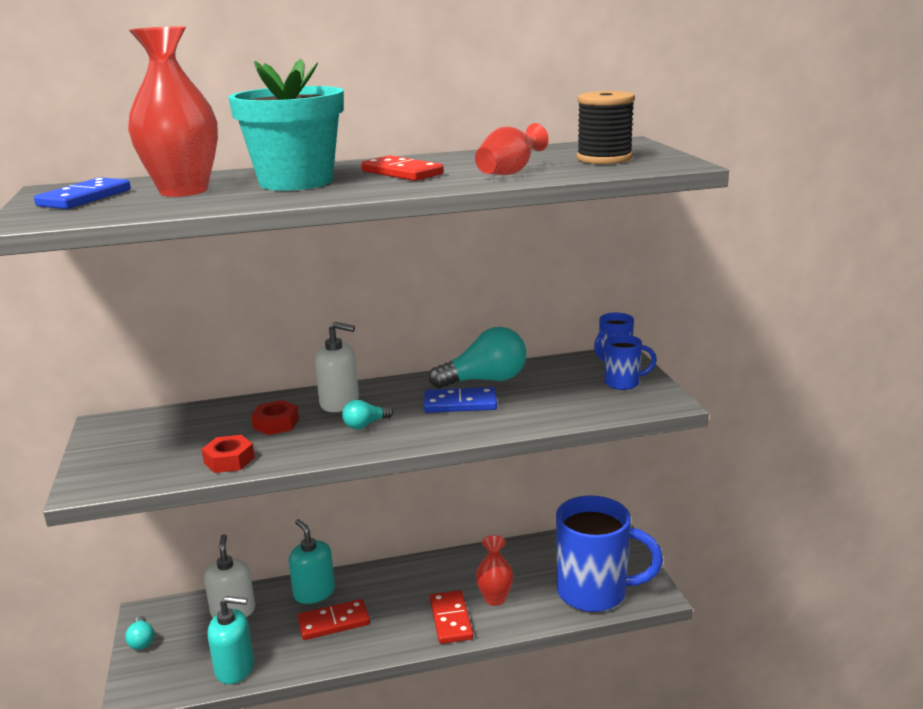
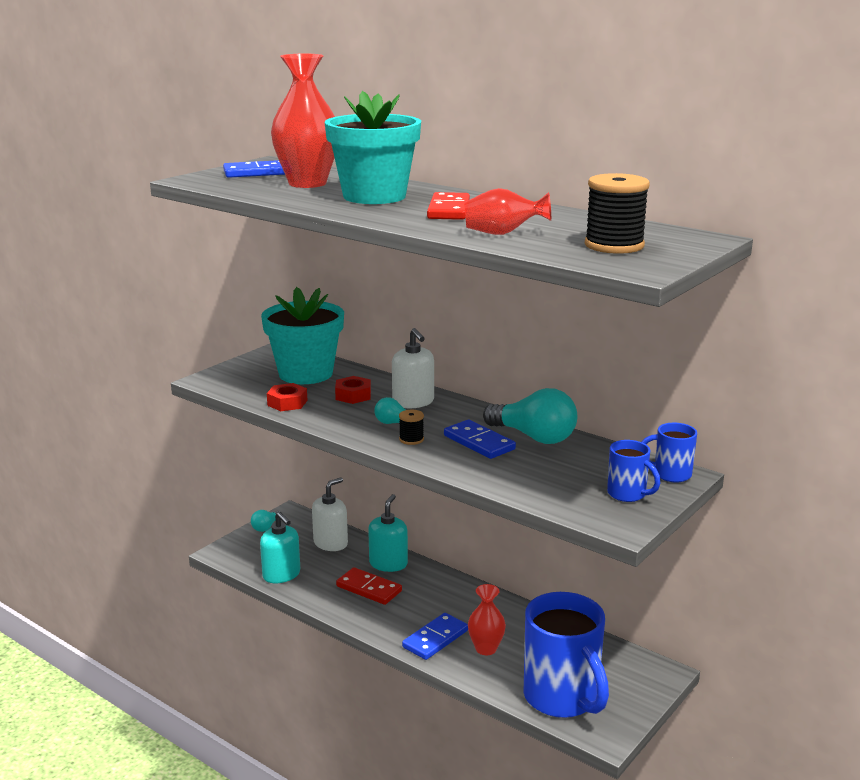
camera: 50 degrees right, 0 degrees up
red domino [430,590,473,644] -> blue domino [402,613,468,660]
none -> turquoise flower pot [261,287,344,384]
none -> black spool [399,410,424,445]

